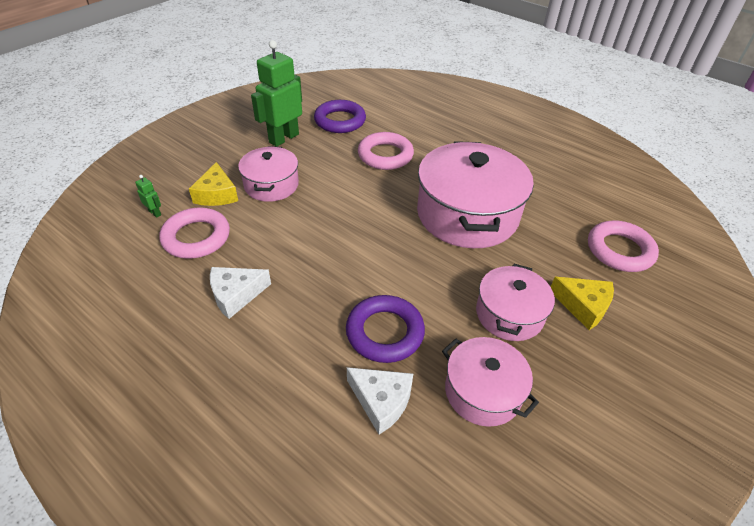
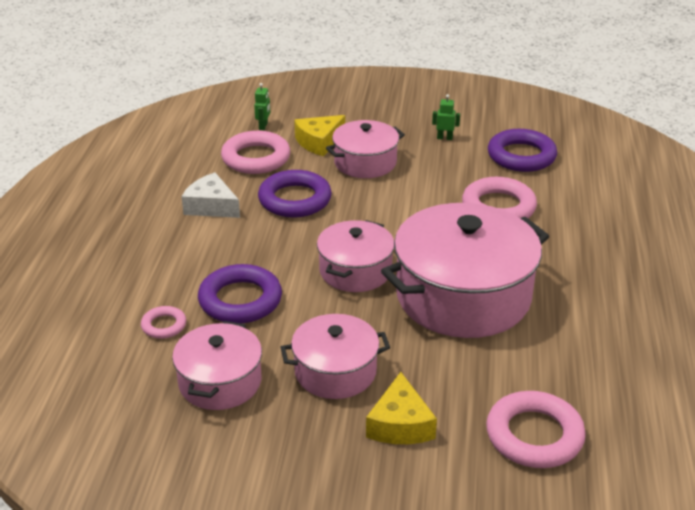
camera: 60 degrees right, 10 degrees down
green robot [251,40,302,147] -> green robot [432,94,460,140], size x0.40
white cheese [347,367,413,435] -> pink ring [141,306,186,339]
none -> purple ring [258,170,332,218]
none -> pink pot [317,220,394,292]

